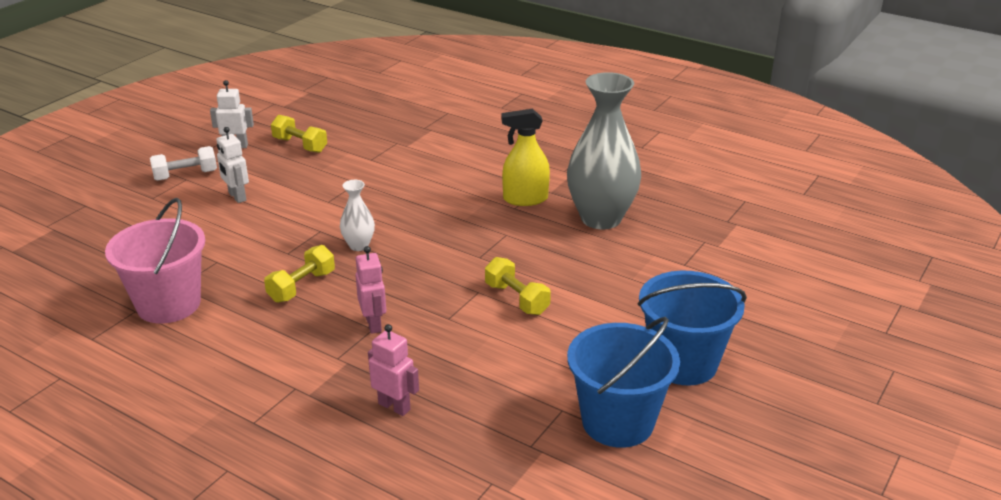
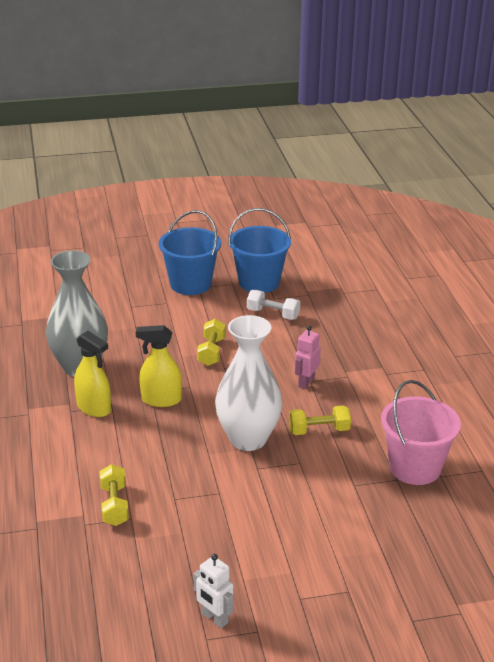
camera: 135 degrees left, 0 degrees up
white dumbbell [150,146,217,181] -> white dumbbell moved to [247,290,300,320]
white robot [216,127,249,203] -> none
yellow dumbbell [271,115,327,153] -> yellow dumbbell moved to [99,464,129,526]
white vase [340,180,375,251] -> white vase [215,315,282,451], size x2.19
pink robot [368,324,419,416] -> none
none -> yellow spray bottle [136,325,182,407]

